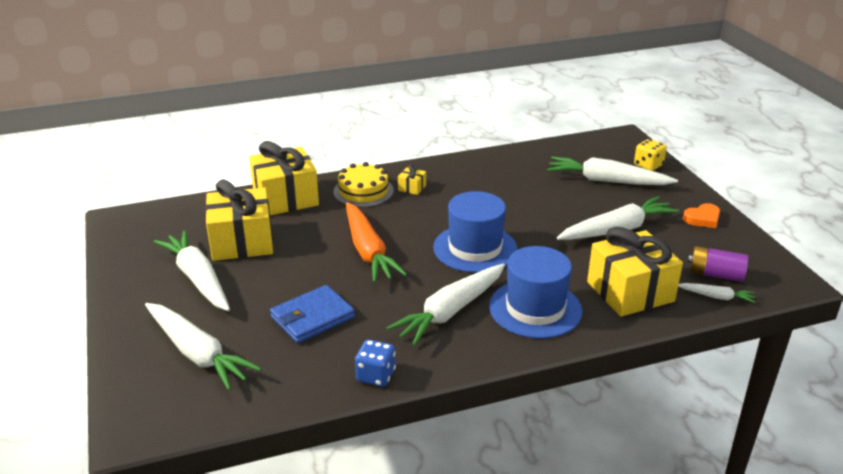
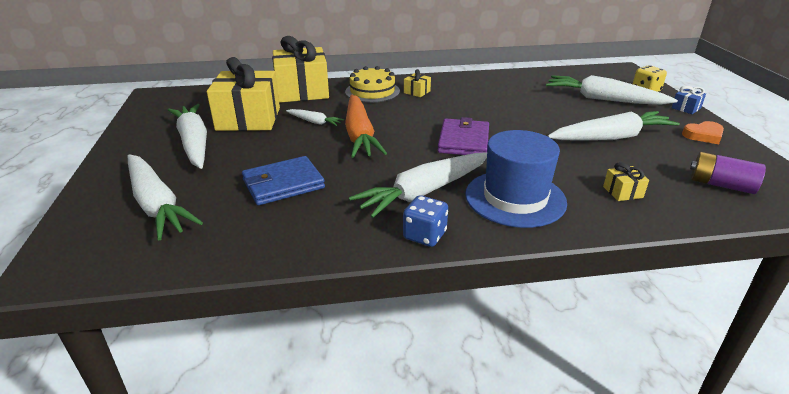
camera: 10 degrees right, 0 degrees up
blue dice [355,340,396,387] -> blue dice moved to [403,195,448,247]
blue hat [433,191,517,273] -> purple wallet [437,117,489,155]
yellow gift [587,227,683,317] -> yellow gift [603,162,649,201], size x0.41
white carrot [678,283,755,303] -> white carrot moved to [286,109,344,126]
none -> blue gift [672,86,706,114]

